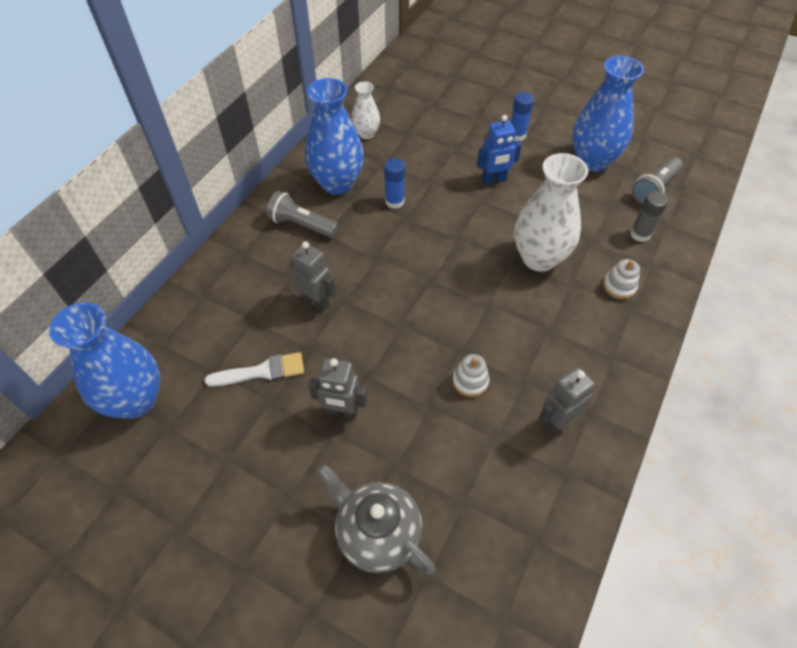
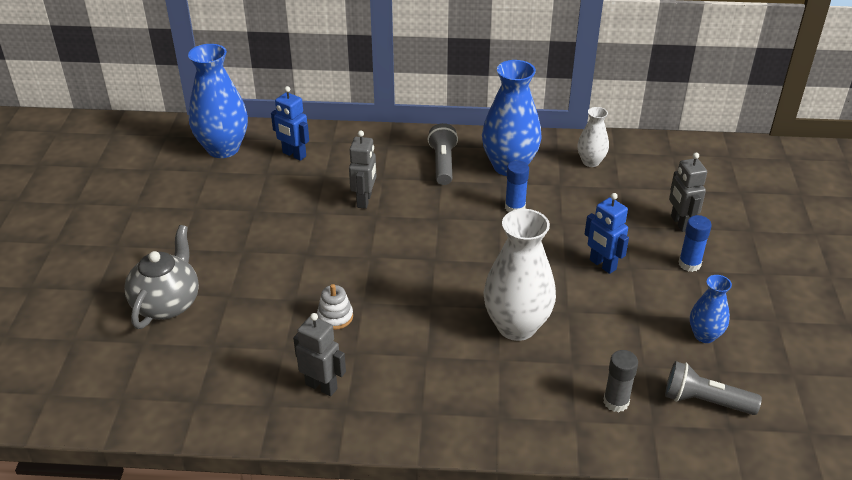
camera: 65 degrees right, 15 degrees down
white brush [205,352,304,387] -> none
grey robot [308,358,367,419] -> grey robot moved to [669,153,707,232]
blue vase [572,56,644,171] -> blue vase [690,275,732,343], size x0.53
white stacking toy [603,259,640,300] -> none
none -> blue robot [271,86,309,161]

